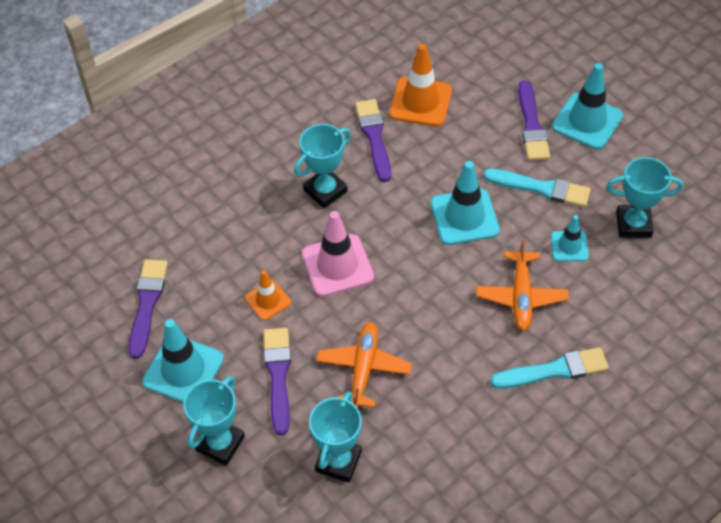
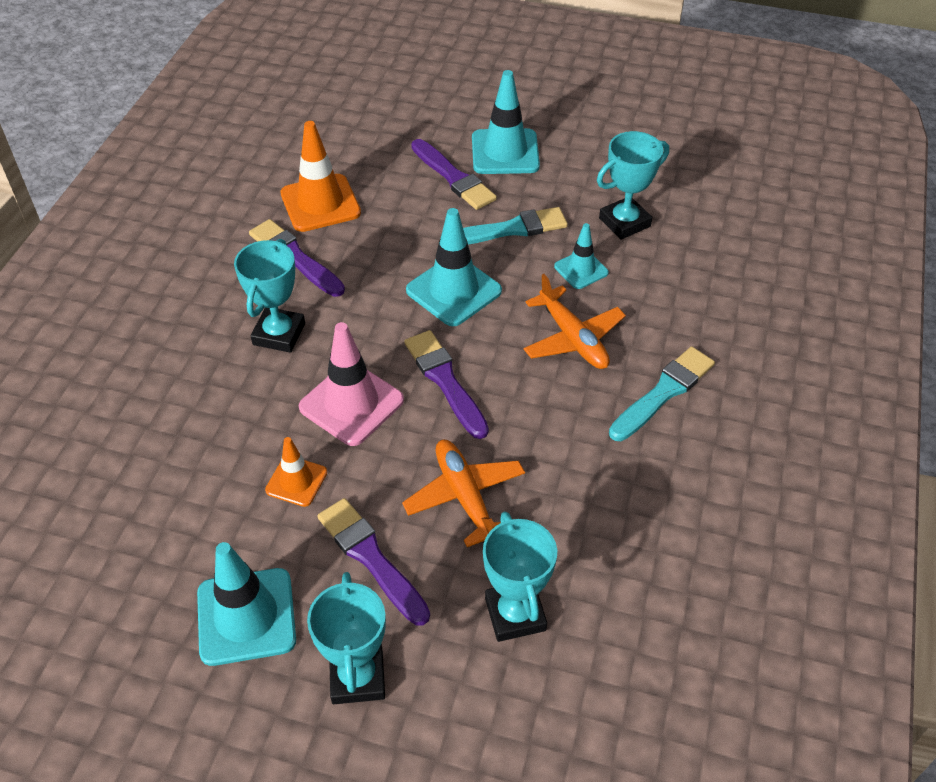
camera: 35 degrees left, 5 degrees down
purple brush [128,259,168,359] -> purple brush moved to [404,330,489,439]

